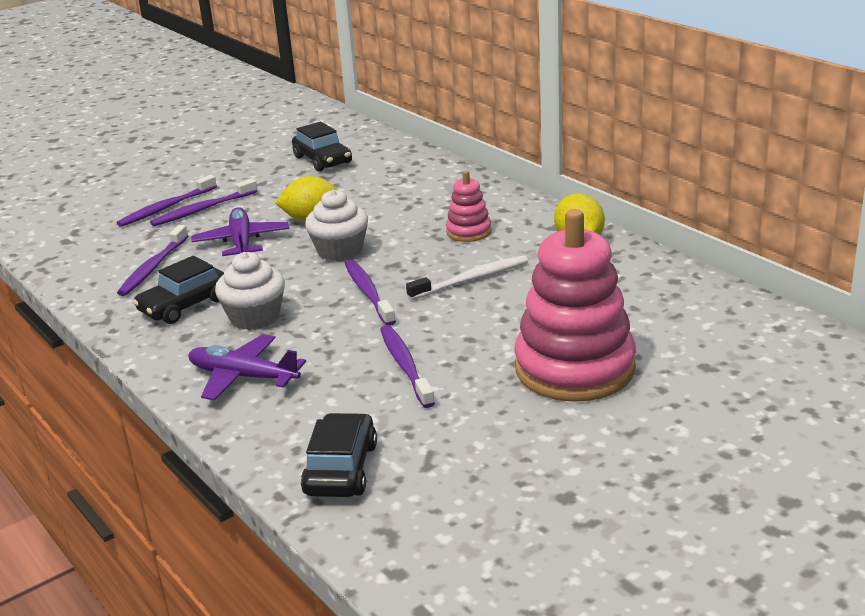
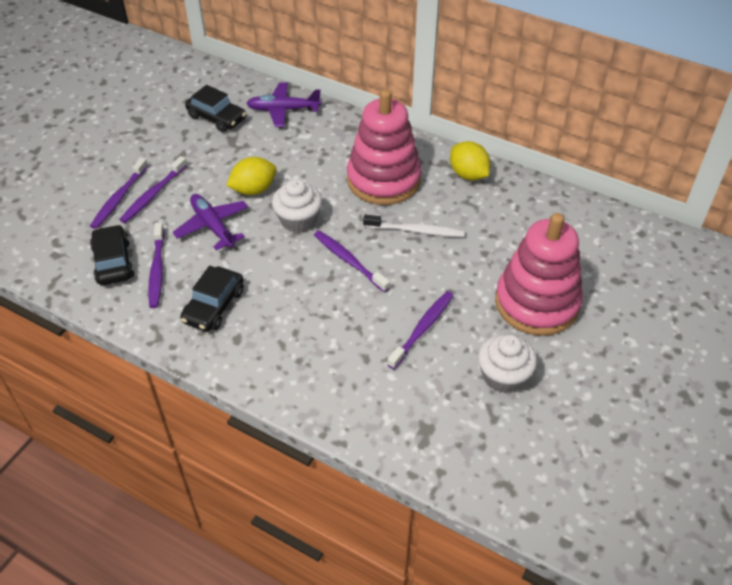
camera: 25 degrees left, 20 degrees up
purple plane [188,334,306,401] -> purple plane moved to [246,82,321,127]
white cupcake [215,252,285,330] -> white cupcake moved to [478,334,537,393]
black car [301,413,377,497] -> black car moved to [90,224,134,285]
purple toothbrush [380,325,435,408] -> purple toothbrush turned 75 degrees clockwise [387,291,454,369]
white toothbrush [406,255,528,300] -> white toothbrush turned 60 degrees clockwise [363,215,465,237]
pink stacking toy [446,170,492,242] -> pink stacking toy [347,89,422,205], size x2.12

